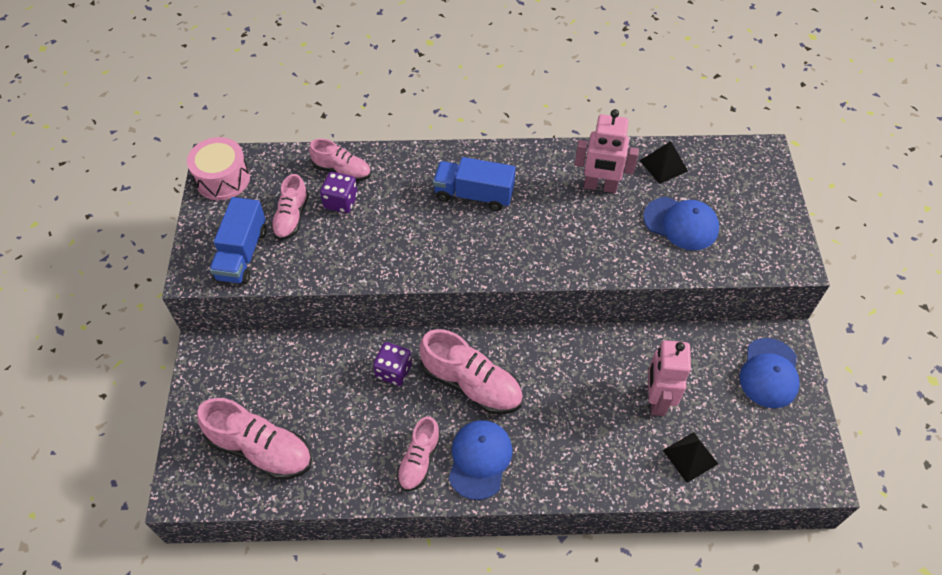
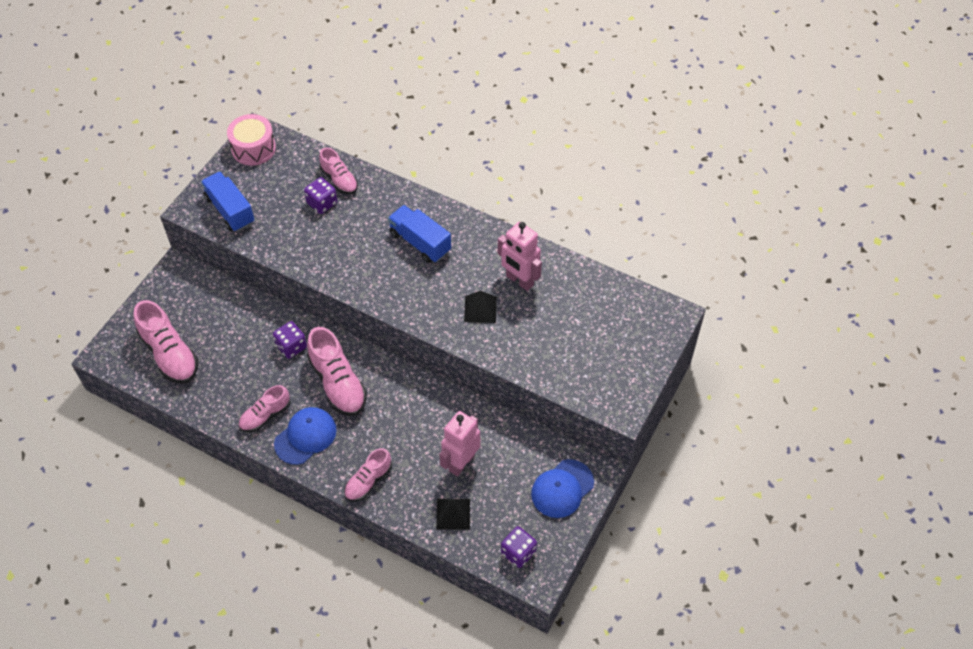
camera: 30 degrees right, 0 degrees up
blue truck [209,197,267,284] -> blue truck turned 105 degrees clockwise [201,172,254,232]
pink shoe [271,174,309,240] -> pink shoe moved to [344,448,392,501]
black pyramid [640,141,688,184] -> black pyramid moved to [464,291,497,323]
blue cap [643,197,719,250] -> none
none -> purple dice [501,526,537,568]

